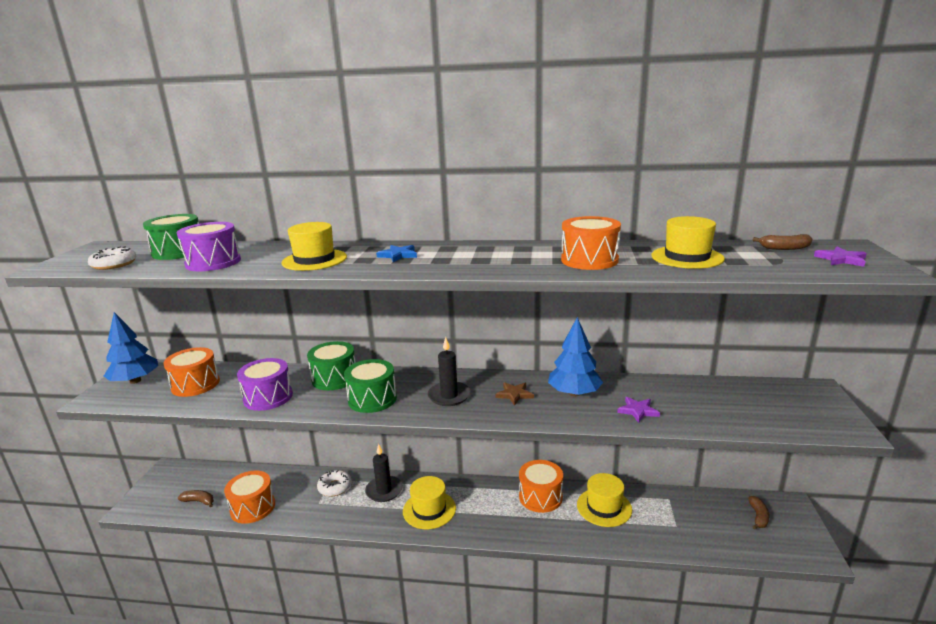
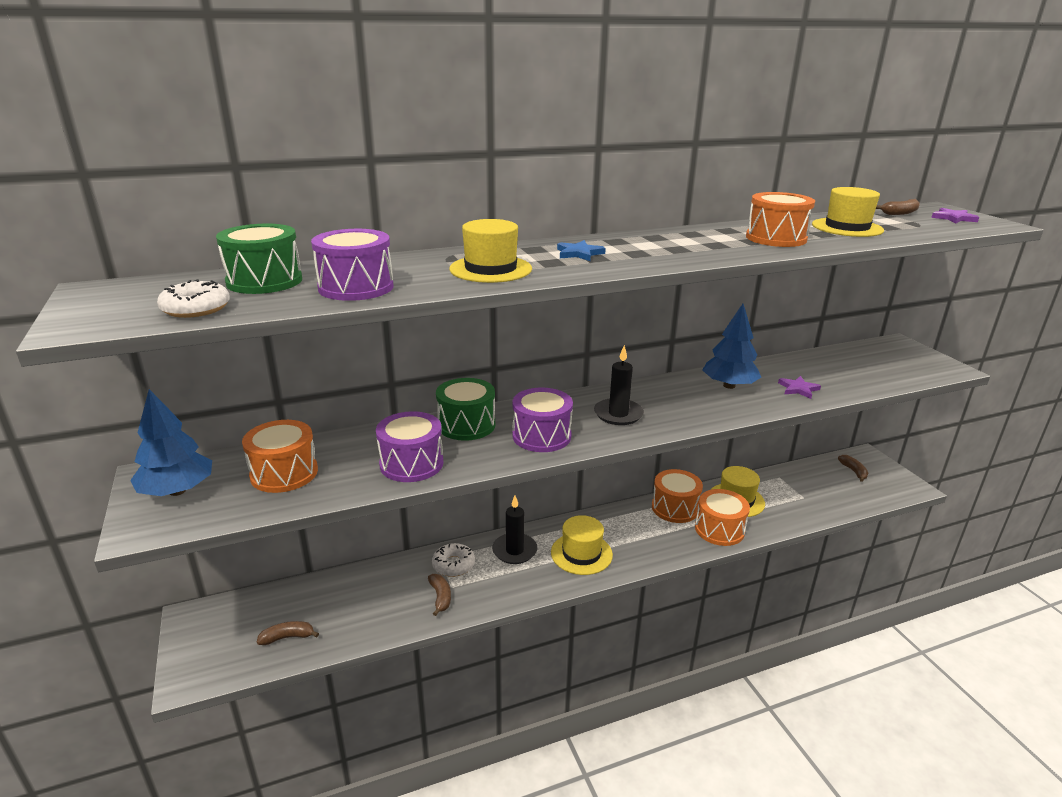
camera: 30 degrees left, 5 degrees up
orange drum [224,471,275,524] -> orange drum moved to [695,489,750,546]
green drum [344,359,397,413] -> purple drum [513,388,573,452]
brown star [495,382,534,406] -> none
none -> brown banana [428,574,451,616]

